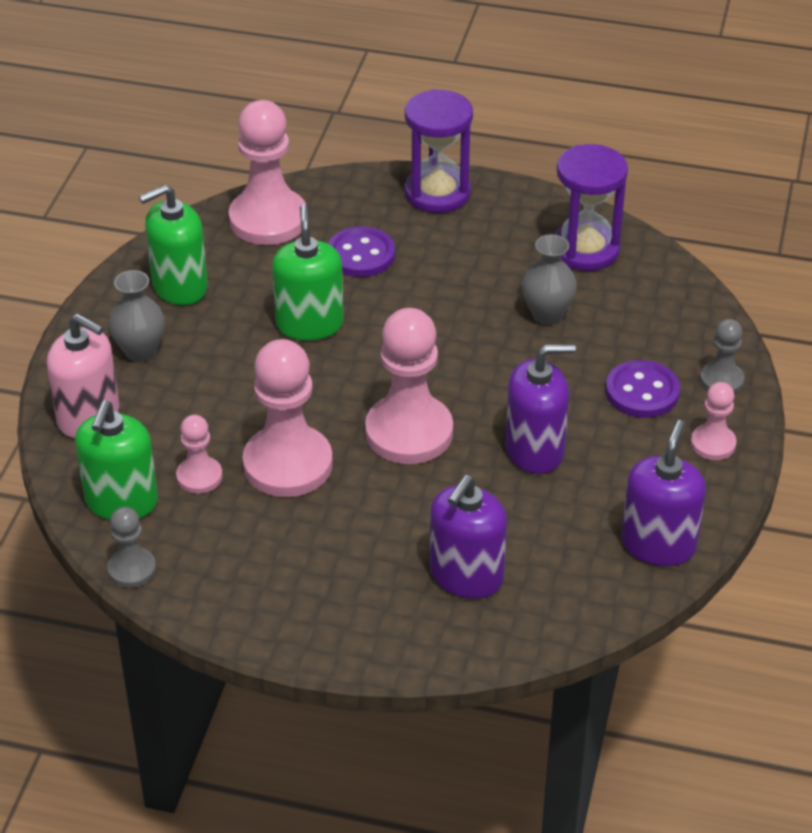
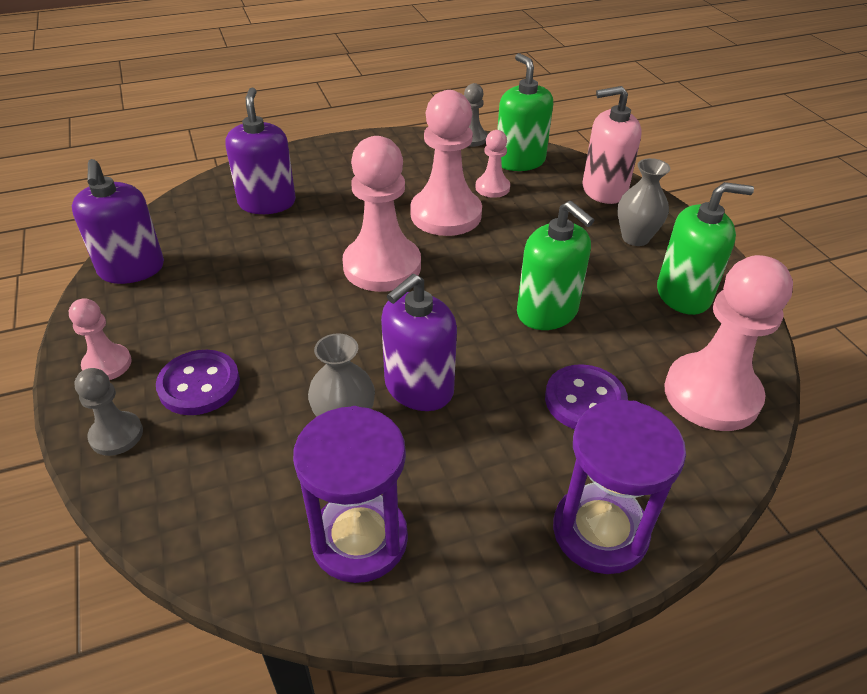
camera: 145 degrees right, 0 degrees up
green soap dispenser [139,184,208,305] -> green soap dispenser turned 60 degrees clockwise [657,182,754,315]
purple soap dispenser [505,344,576,474] -> purple soap dispenser moved to [381,274,457,411]

